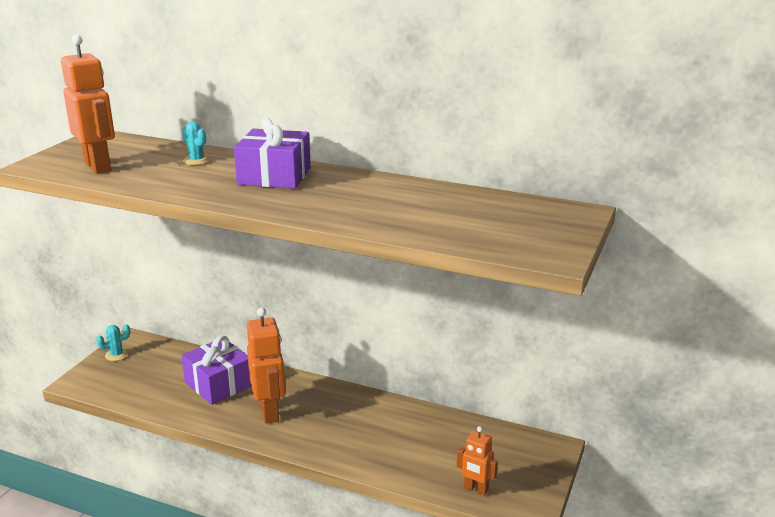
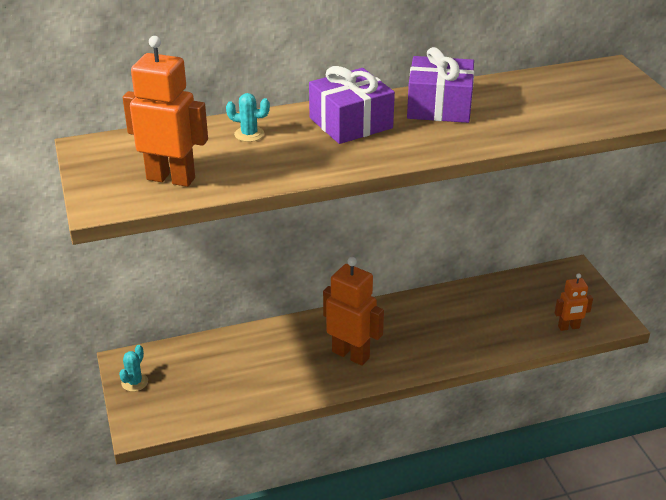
camera: 40 degrees left, 10 degrees up
purple gift [181,336,251,405] -> purple gift moved to [407,47,474,123]

